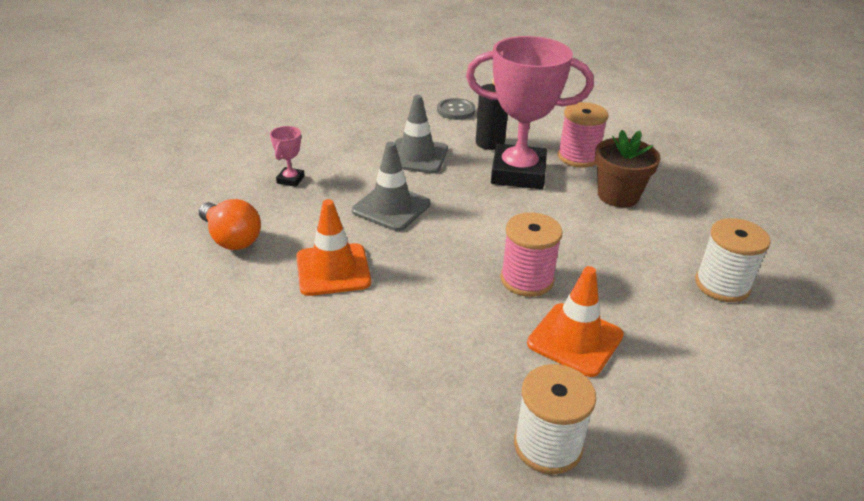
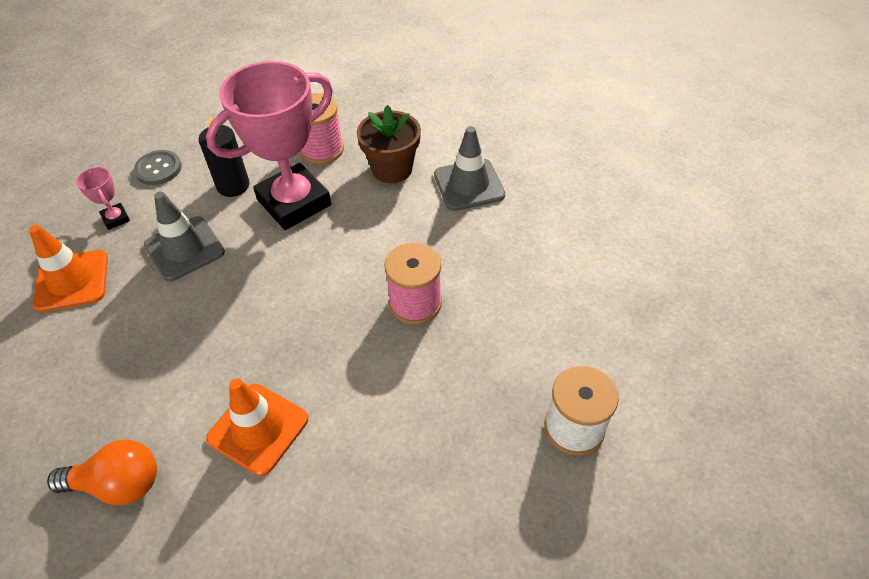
camera: 45 degrees left, 15 degrees up
pink trophy [270,126,305,187] -> pink trophy moved to [76,167,130,230]
grey traffic cone [352,142,430,231] -> grey traffic cone moved to [434,126,505,211]
orange traffic cone [527,266,624,377] -> orange traffic cone moved to [29,225,108,312]
white spool [695,218,771,302] -> none

